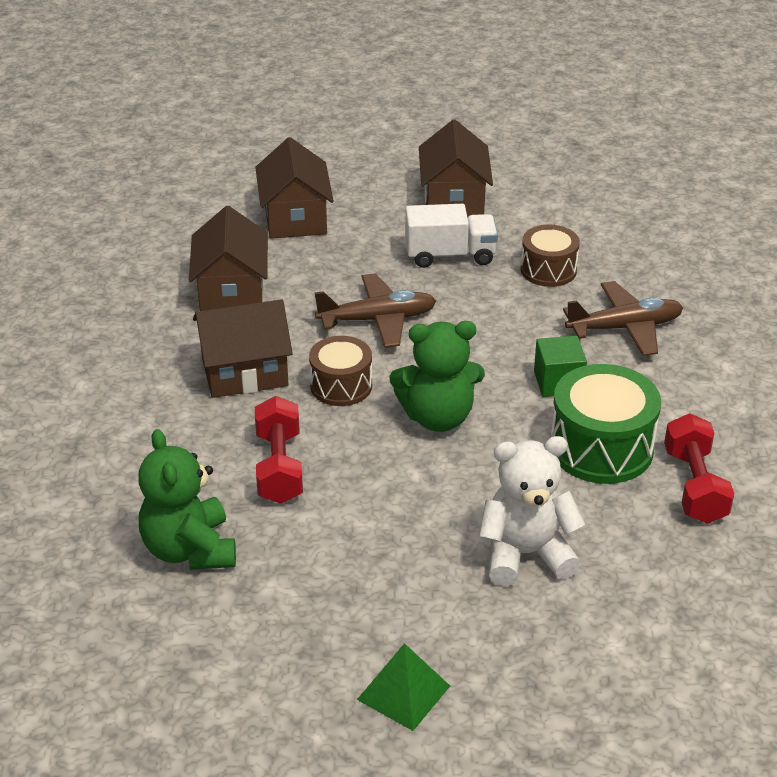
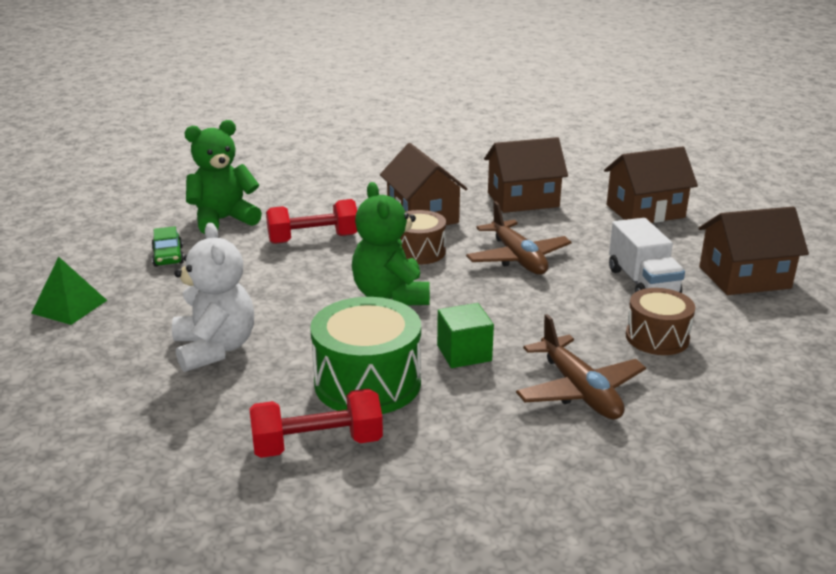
camera: 80 degrees right, 10 degrees down
none -> green car [151,226,184,267]

